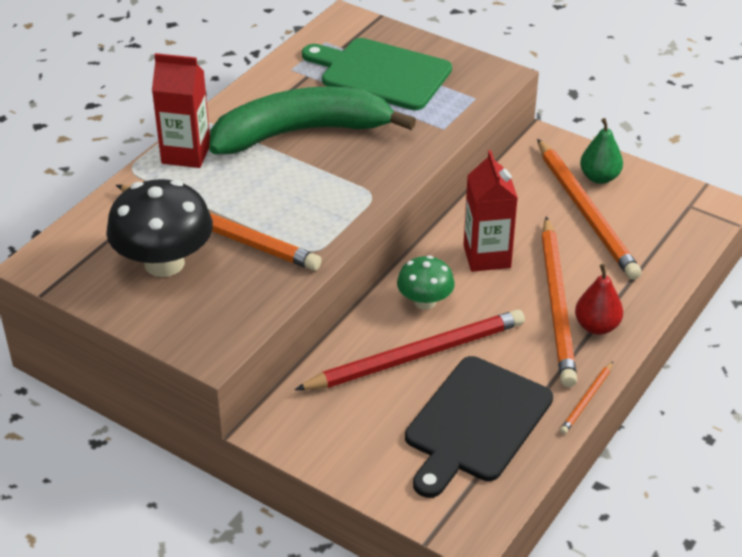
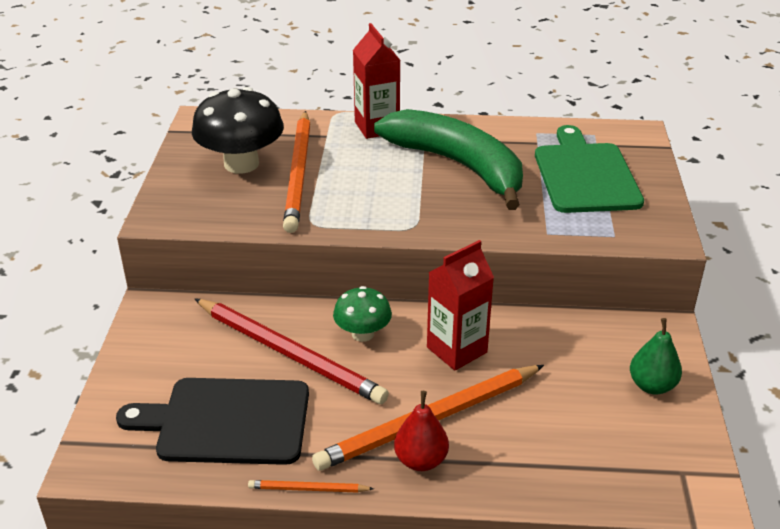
camera: 60 degrees right, 5 degrees down
orange pencil [537,139,642,279] -> none

